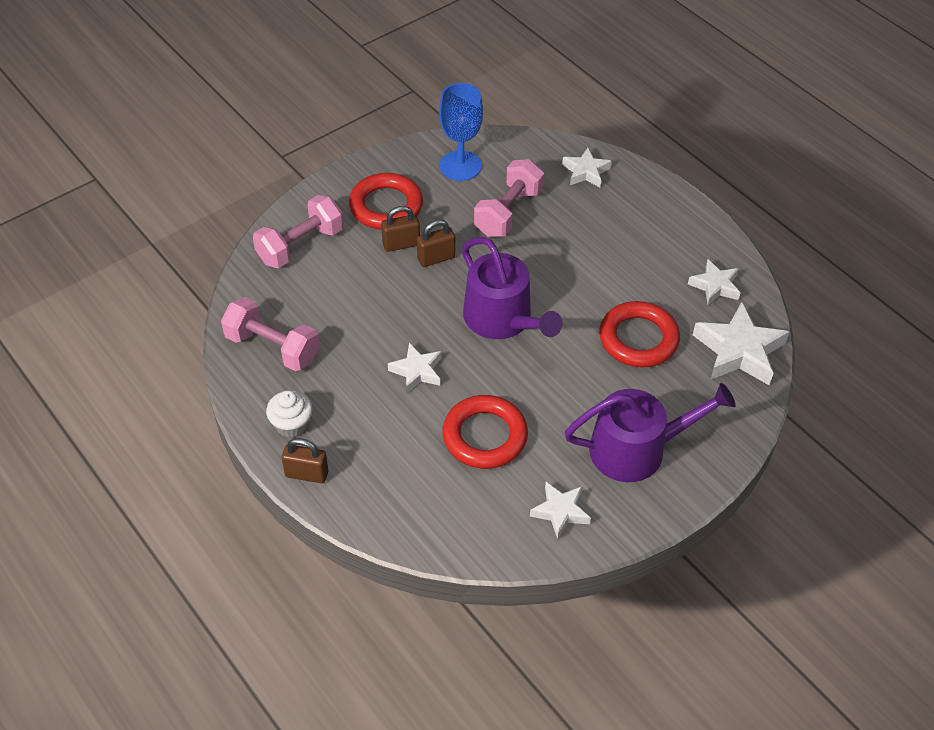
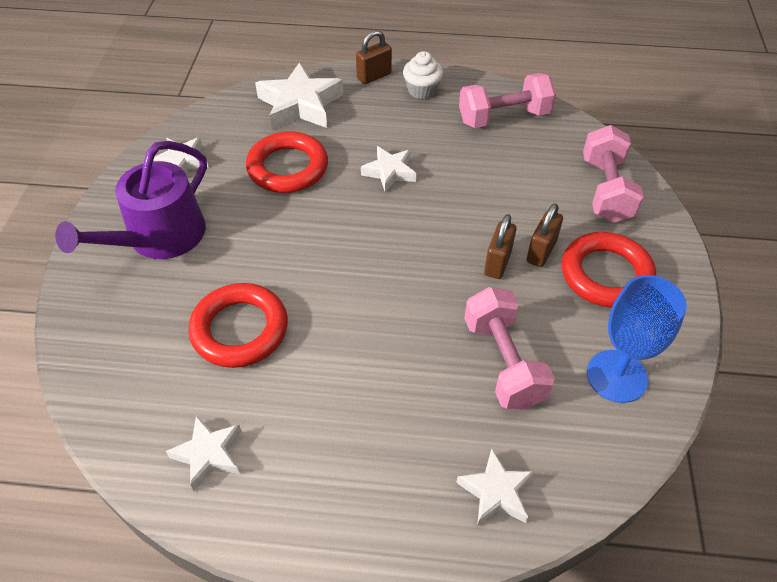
camera: 135 degrees right, 0 degrees up
purple watering can [462,237,562,339] -> none
white star [693,302,789,385] -> white star moved to [255,62,343,130]

